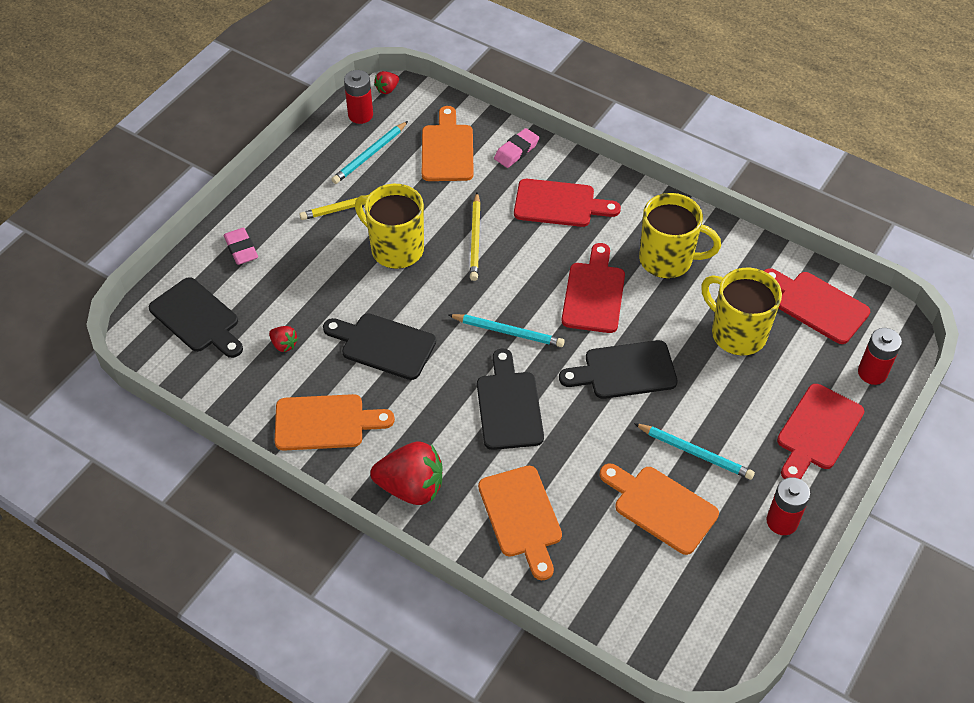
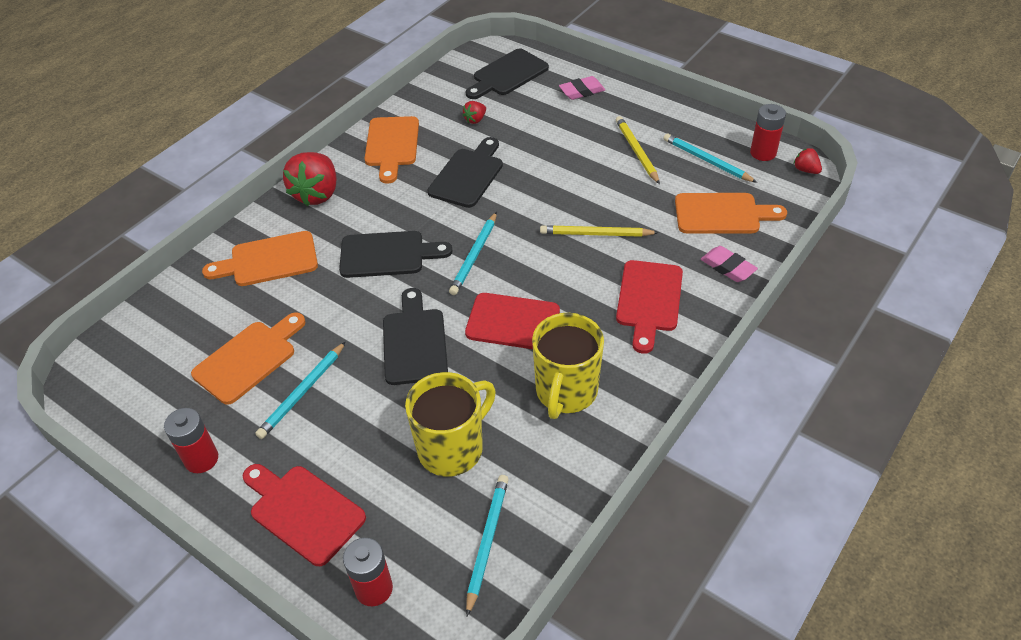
camera: 95 degrees right, 5 degrees down
yellow mug [355,184,424,269] -> none
red cutting board [764,268,870,344] -> turquoise pencil [466,475,509,616]

